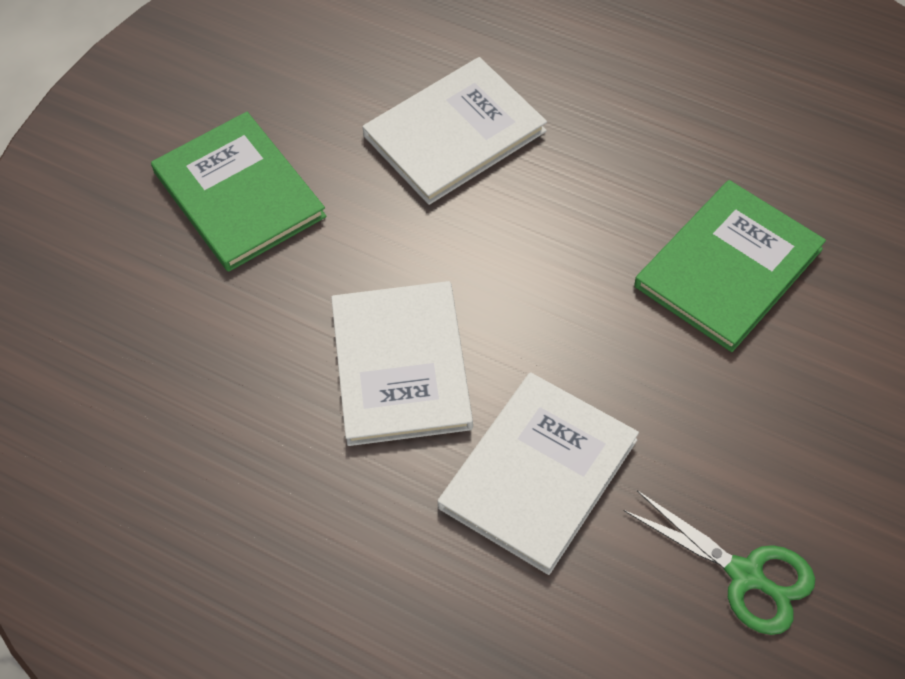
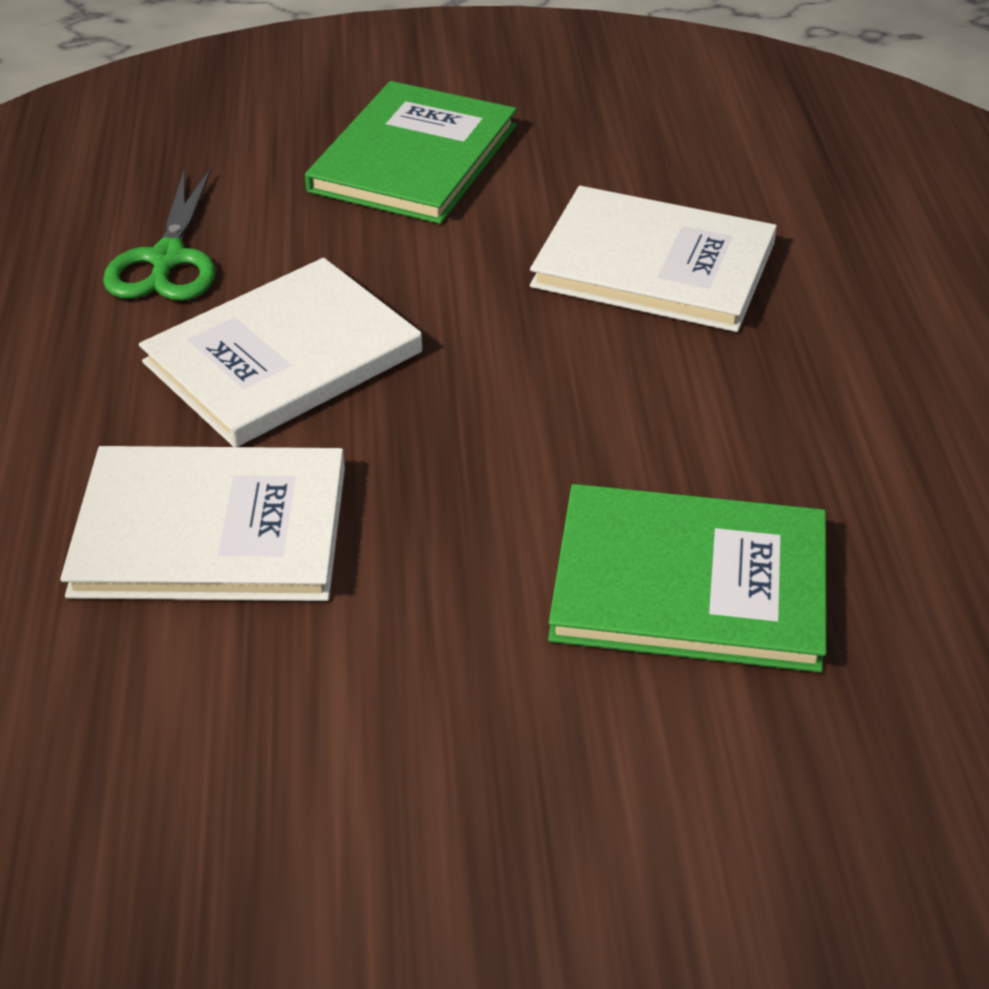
camera: 55 degrees right, 15 degrees down
green scissors [623,490,815,635] -> green scissors moved to [103,168,216,301]

